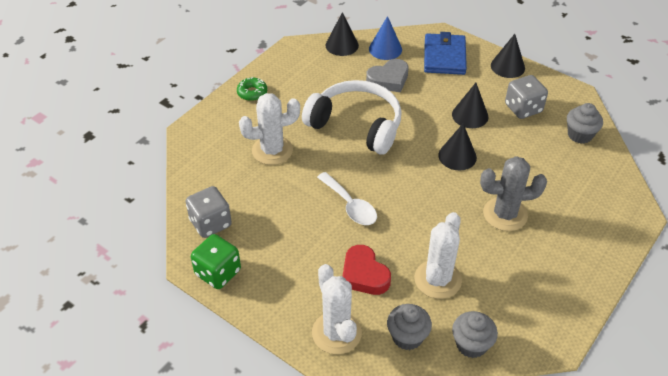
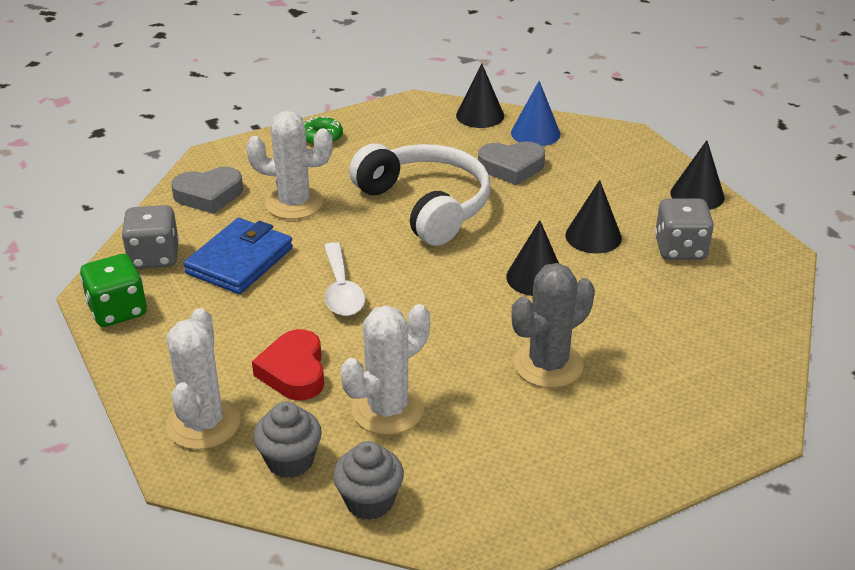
camera: 25 degrees right, 10 degrees down
blue wallet [424,32,467,75] -> blue wallet moved to [183,218,293,294]
grey cactus [480,156,547,231] -> grey cactus turned 60 degrees counterclockwise [511,263,595,388]
grey cupcake [567,103,603,144] -> none
none -> grey heart [171,167,243,214]

